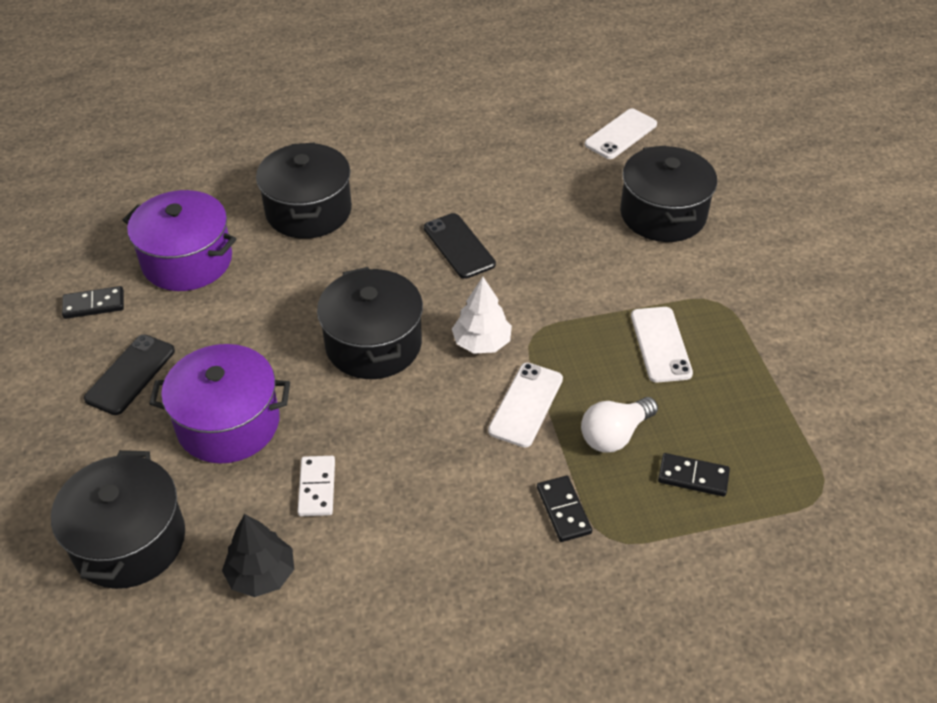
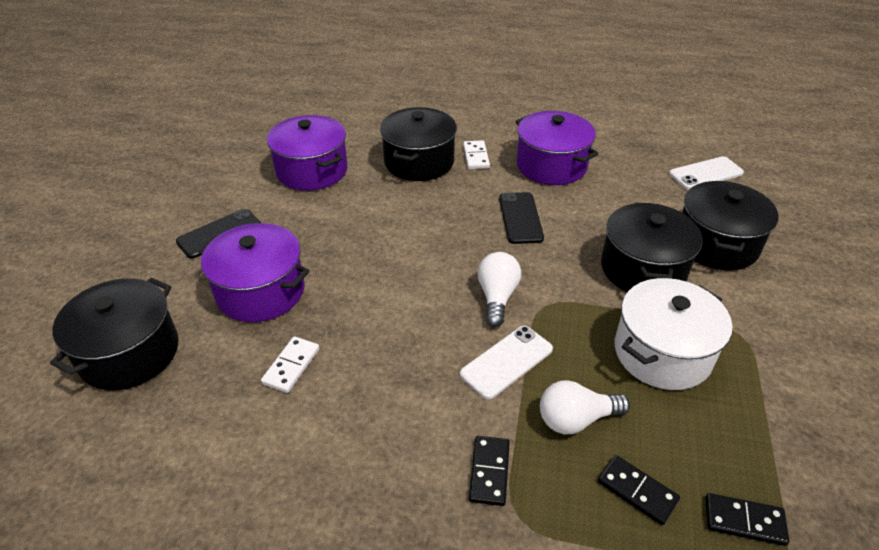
camera: 25 degrees right, 5 degrees down
black domino [62,286,124,319] -> black domino moved to [705,493,789,546]
black tree [222,514,294,597] -> none
black pot [317,267,423,379] -> black pot moved to [601,202,703,292]
white tree [452,277,512,354] -> white light bulb [477,252,521,327]
white phone [631,307,693,383] -> white pot [615,278,732,390]
none -> white domino [463,140,490,169]
none -> purple pot [516,111,598,185]

